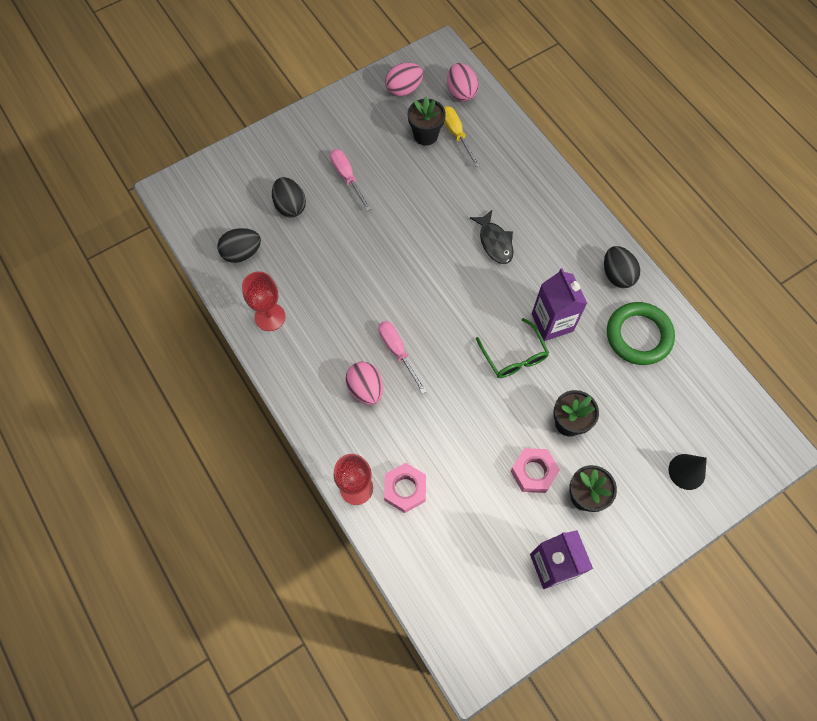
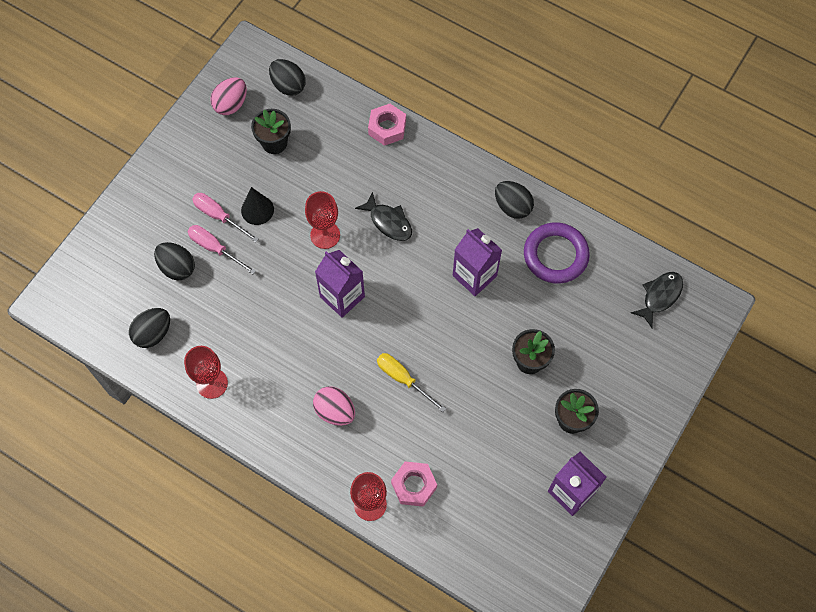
camera: 25 degrees left, 0 degrees up
pink screwdriver [378,321,427,394] -> pink screwdriver moved to [188,225,256,274]
yellow screwdriver [444,106,480,167] -> yellow screwdriver moved to [377,353,446,412]
pink egg [447,63,479,101] -> black egg [269,59,306,96]
green glasses [476,318,549,378] -> none
pink nut [510,448,560,493] -> pink nut moved to [368,104,406,146]
green ring [607,302,675,365] -> purple ring [524,222,590,284]
black cone [668,454,707,490] -> black cone moved to [241,187,274,225]
none -> red goblet [305,191,340,249]
none -> purple carton [315,250,365,318]
none -> black fish [631,272,683,328]

